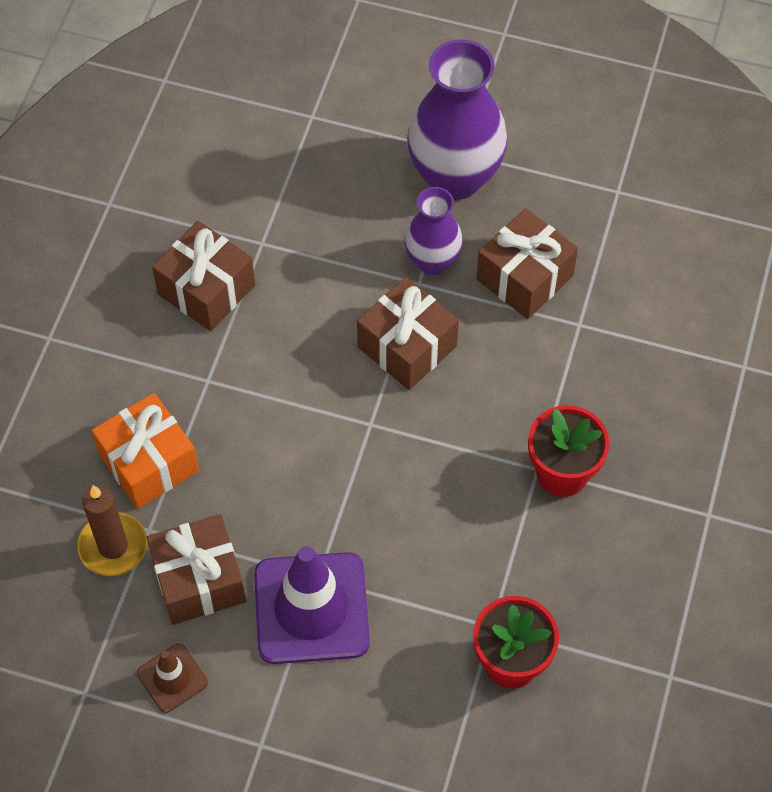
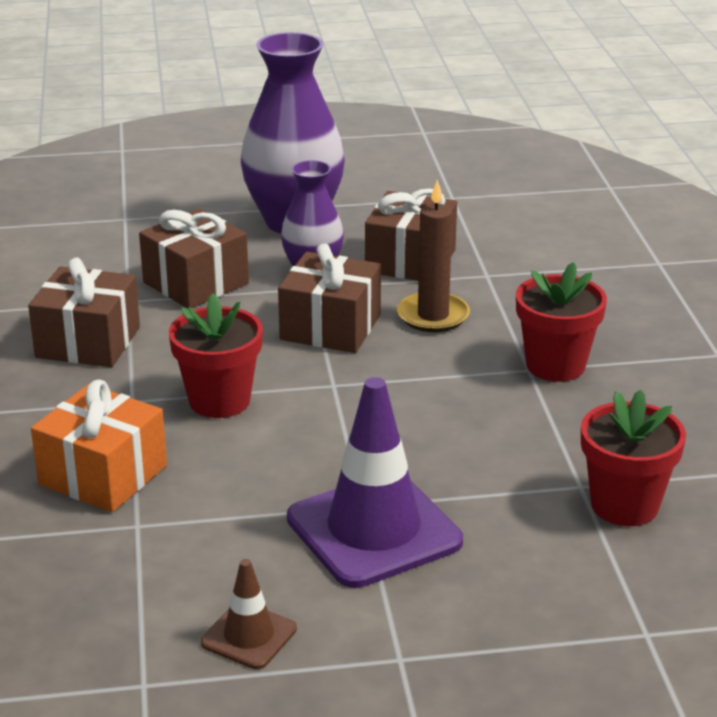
camera: 25 degrees left, 30 degrees down
brown candle [77,485,147,576] -> brown candle moved to [397,180,470,332]
brown gift [147,514,246,625] -> brown gift moved to [139,209,249,308]
none -> red flower pot [169,293,263,418]

